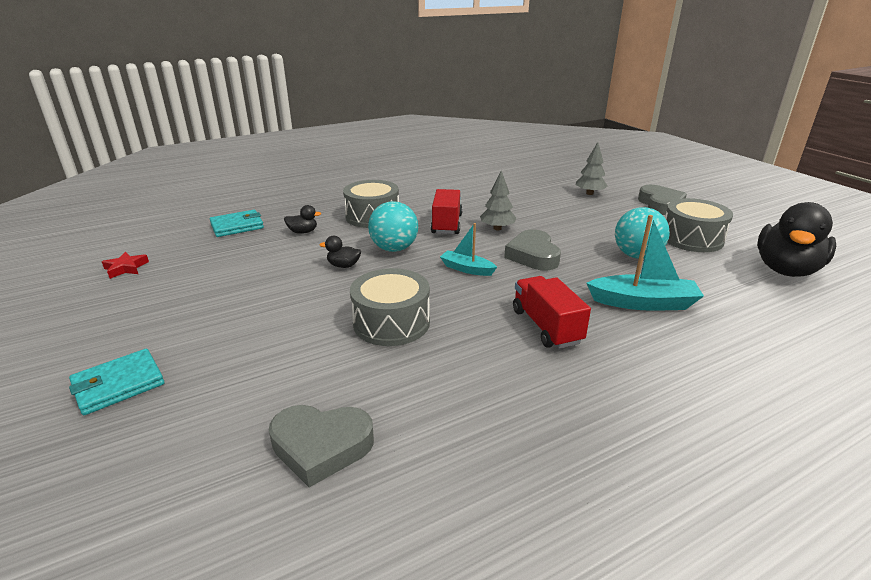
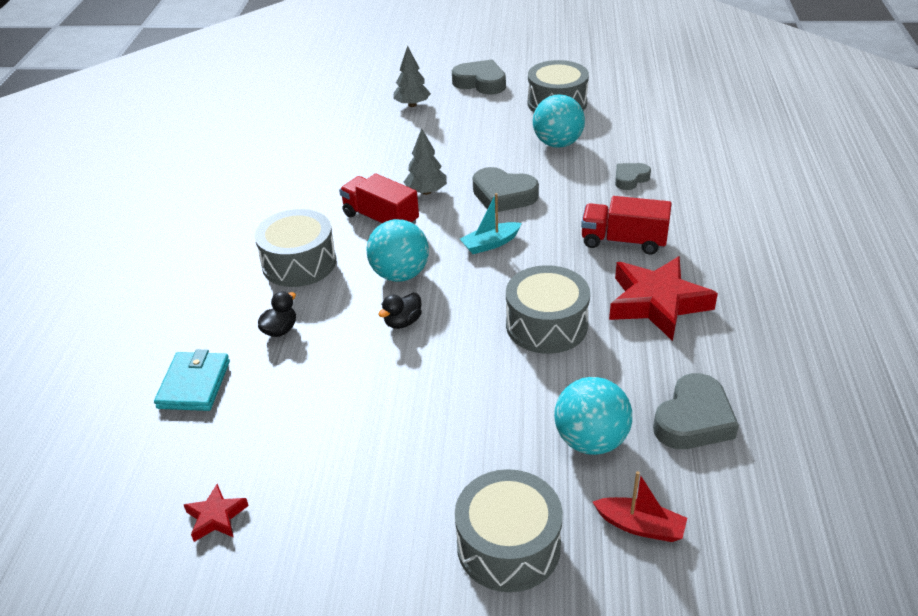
camera: 55 degrees left, 10 degrees up
turquoise wallet [69,349,164,415] -> grey drum [455,469,563,592]
turquoise boat [587,215,704,311] -> grey heart [615,163,651,190]
black duck [757,202,836,277] -> none
none -> turquoise ball [554,377,632,455]
none -> red boat [593,471,687,542]
none -> red star [609,256,718,341]

